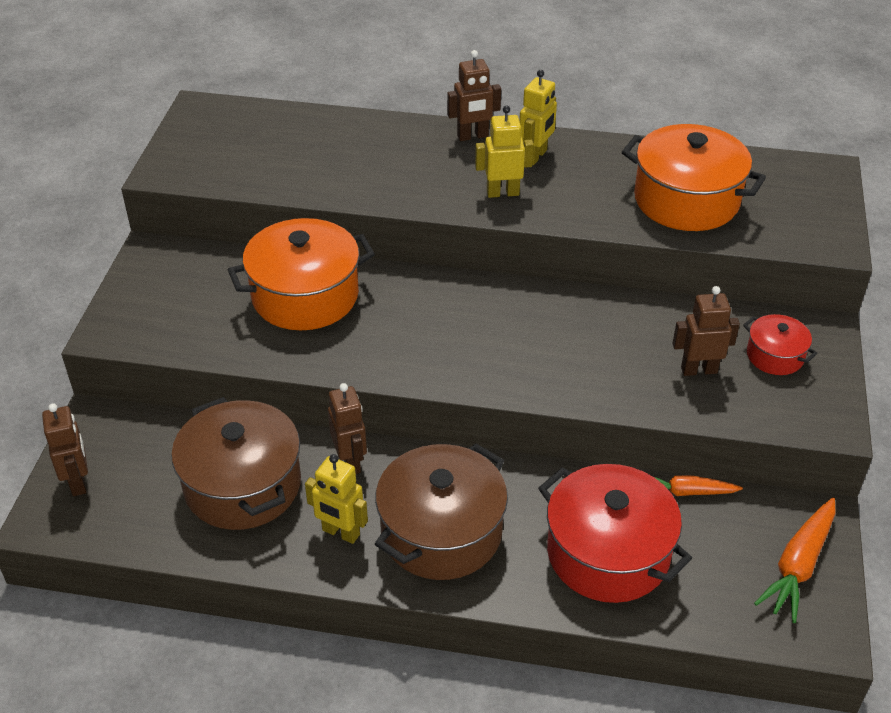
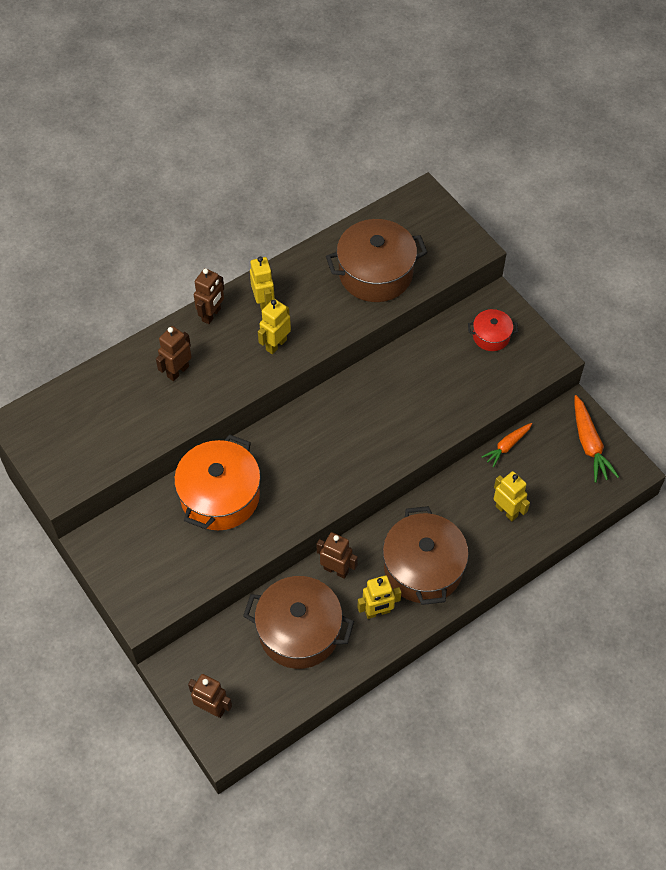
camera: 45 degrees left, 15 degrees up
red pot [538,464,692,603] -> yellow robot [494,471,530,521]
orange pot [622,124,766,231] -> brown pot [326,219,427,302]
brown robot [672,286,740,376] -> brown robot moved to [156,326,192,381]

